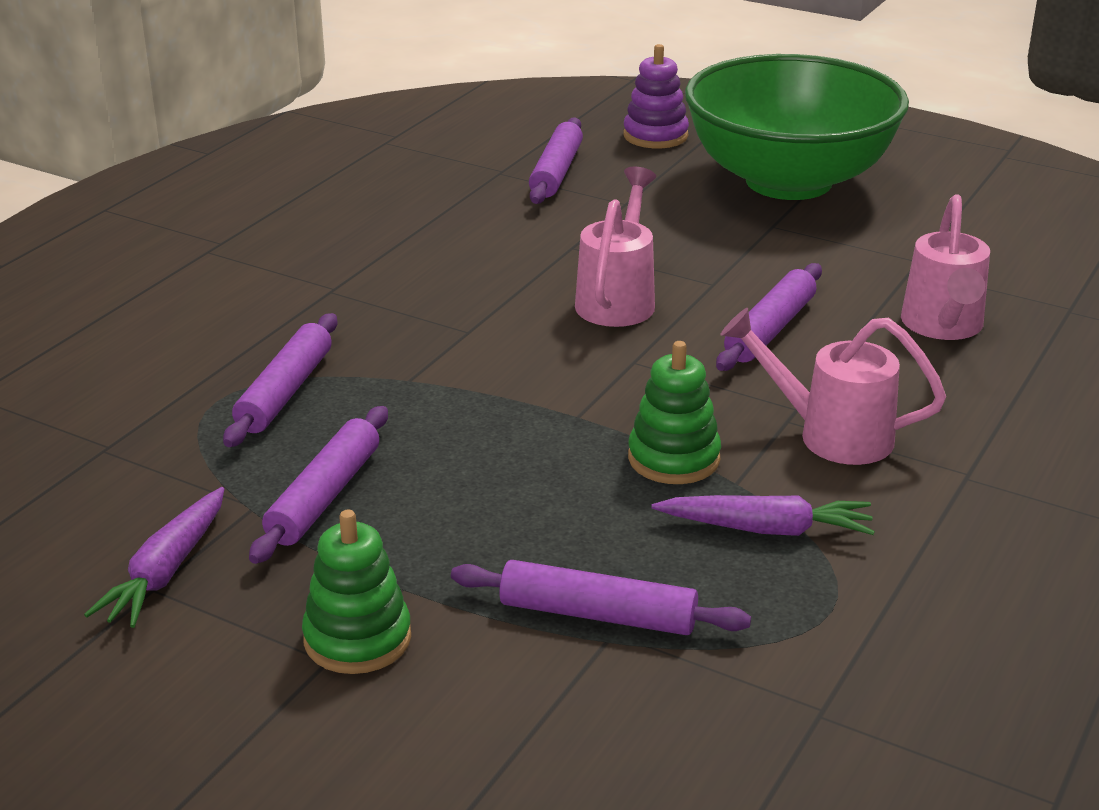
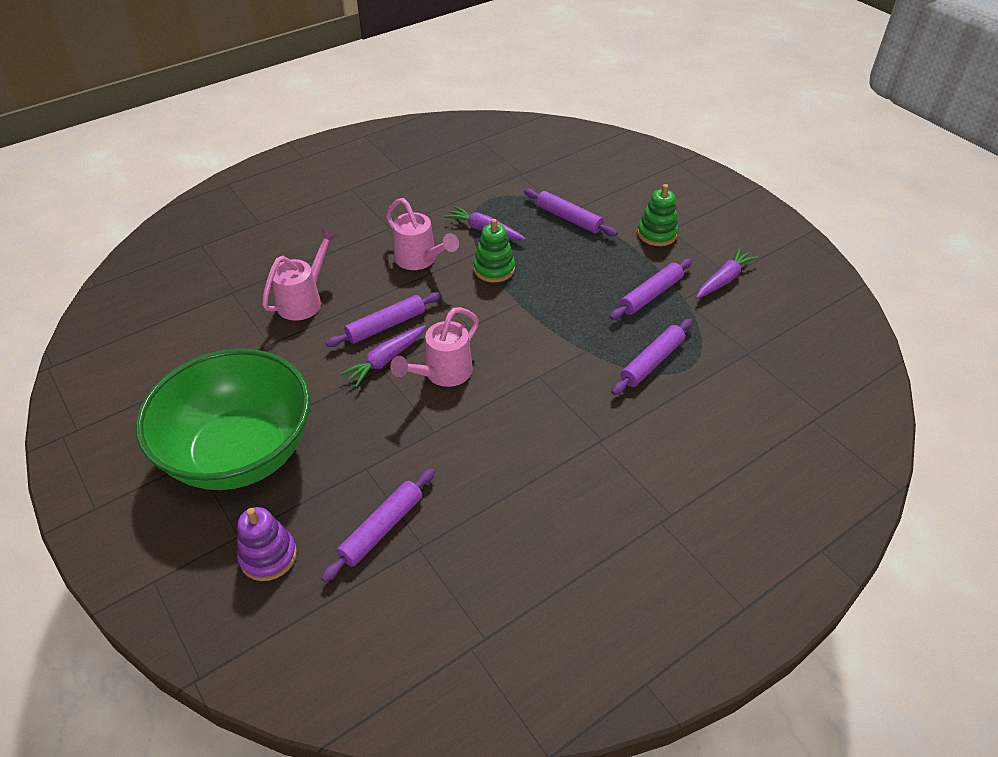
camera: 155 degrees left, 15 degrees up
none -> purple carrot [340,325,426,387]

